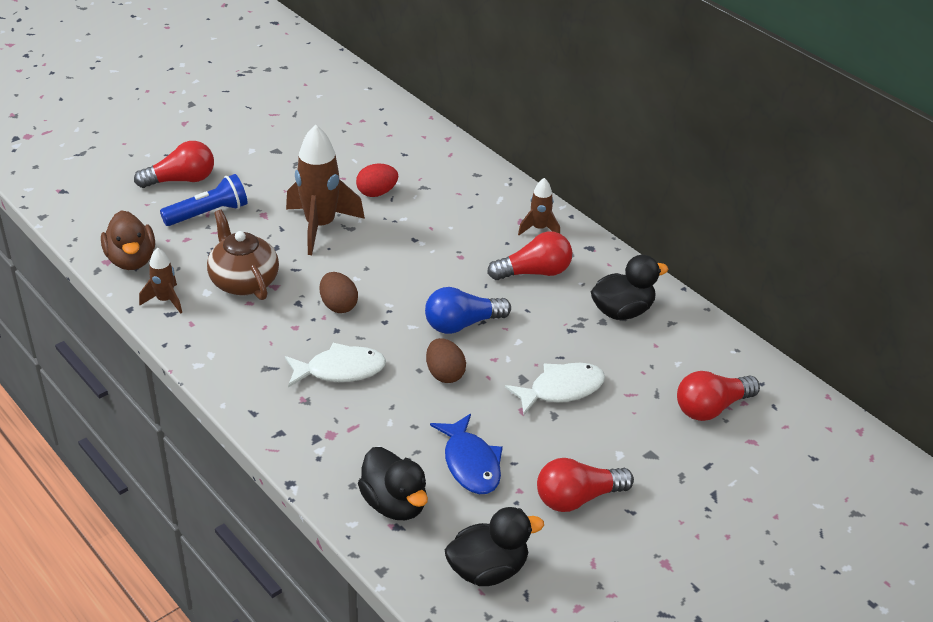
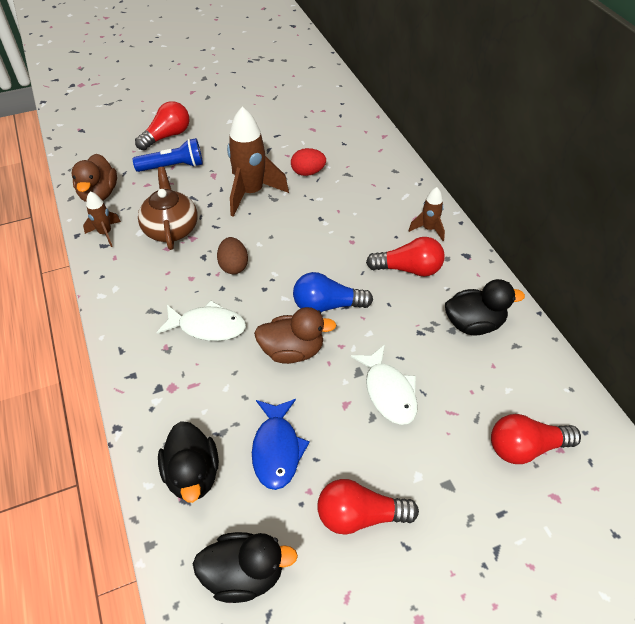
camera: 20 degrees right, 10 degrees up
red light bulb [134,141,214,188] -> red light bulb turned 45 degrees counterclockwise [135,101,189,150]
brown egg [426,338,466,383] -> brown duck [254,307,336,364]
white fish [505,363,605,415] -> white fish turned 75 degrees clockwise [351,345,418,425]

